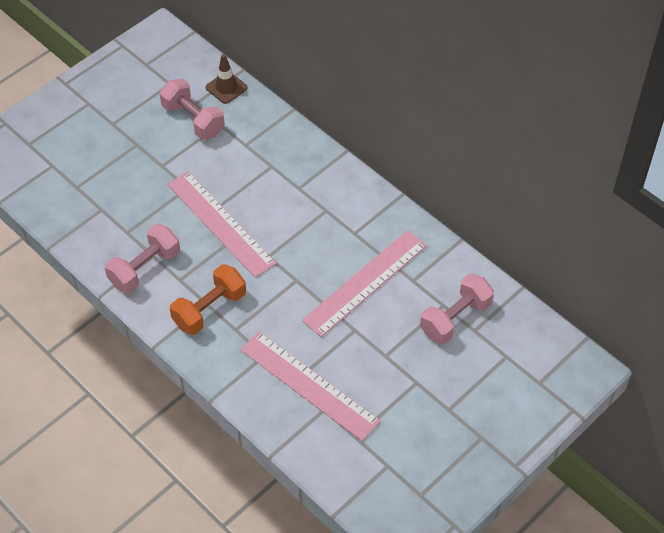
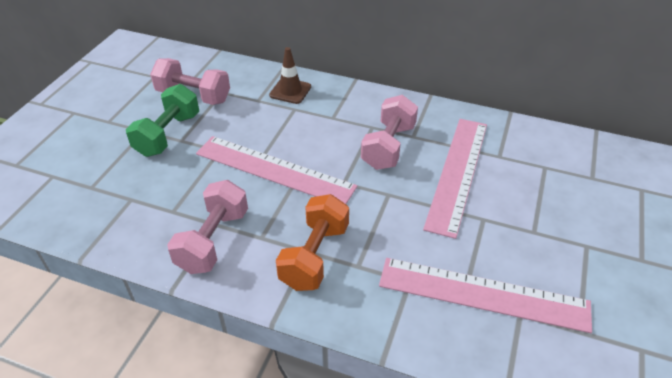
camera: 25 degrees left, 10 degrees down
brown traffic cone [206,54,247,104] -> brown traffic cone moved to [269,47,311,104]
pink dumbbell [420,273,494,344] -> pink dumbbell moved to [361,95,418,170]
none -> green dumbbell [126,84,199,157]

